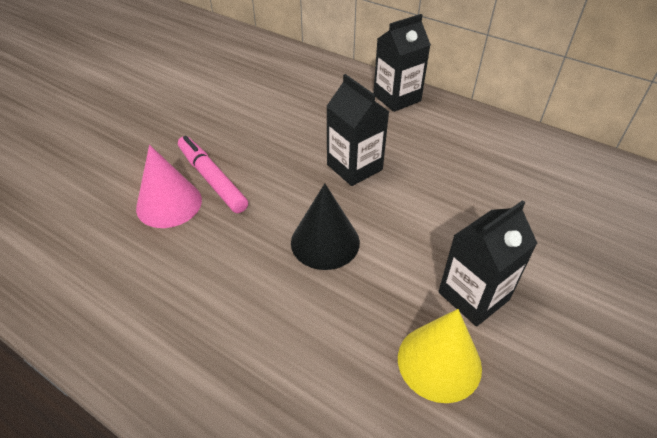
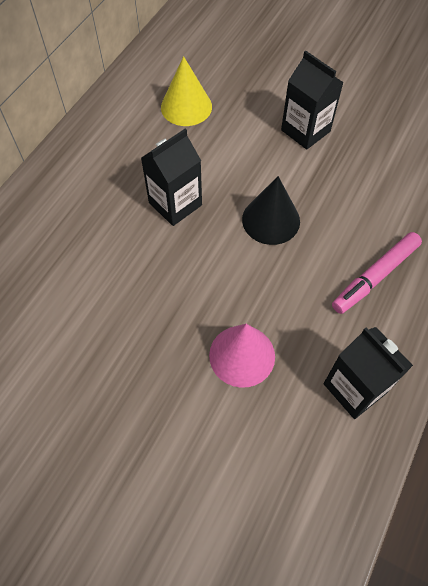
camera: 95 degrees left, 15 degrees up
pink marker [178,136,248,213] -> pink marker moved to [332,232,422,314]
black carton [373,14,431,112] -> black carton moved to [324,327,413,419]
yellow cone [398,309,482,403] -> yellow cone moved to [161,56,212,126]

